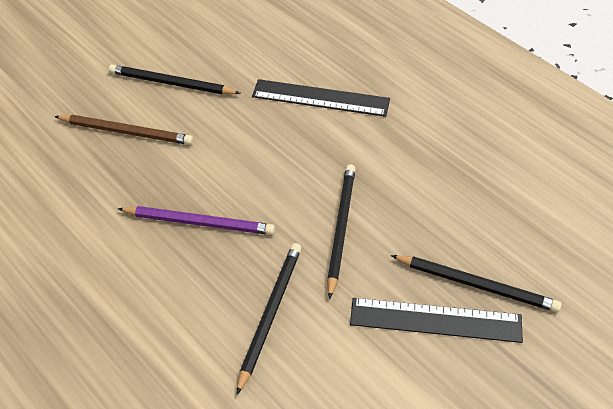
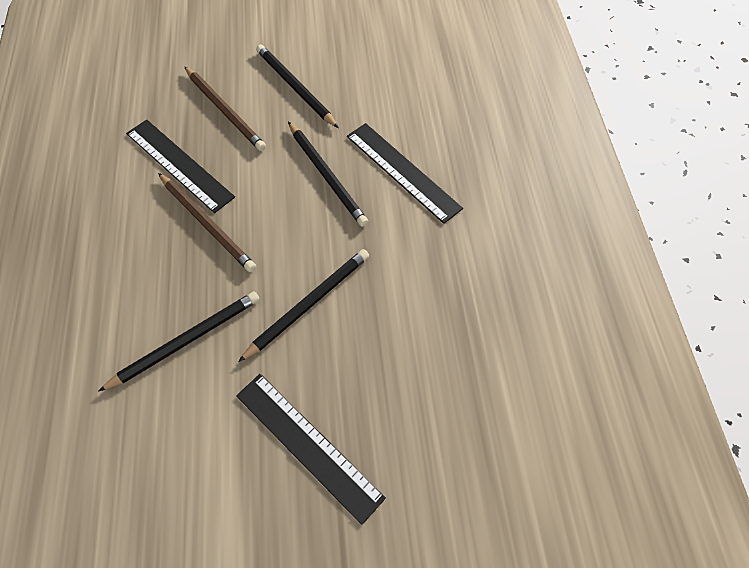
camera: 35 degrees right, 10 degrees up
purple pencil [118,206,275,235] -> brown pencil [158,173,256,272]
black pencil [391,255,562,312] -> black pencil moved to [288,122,368,227]
none -> black ruler [126,119,235,213]

